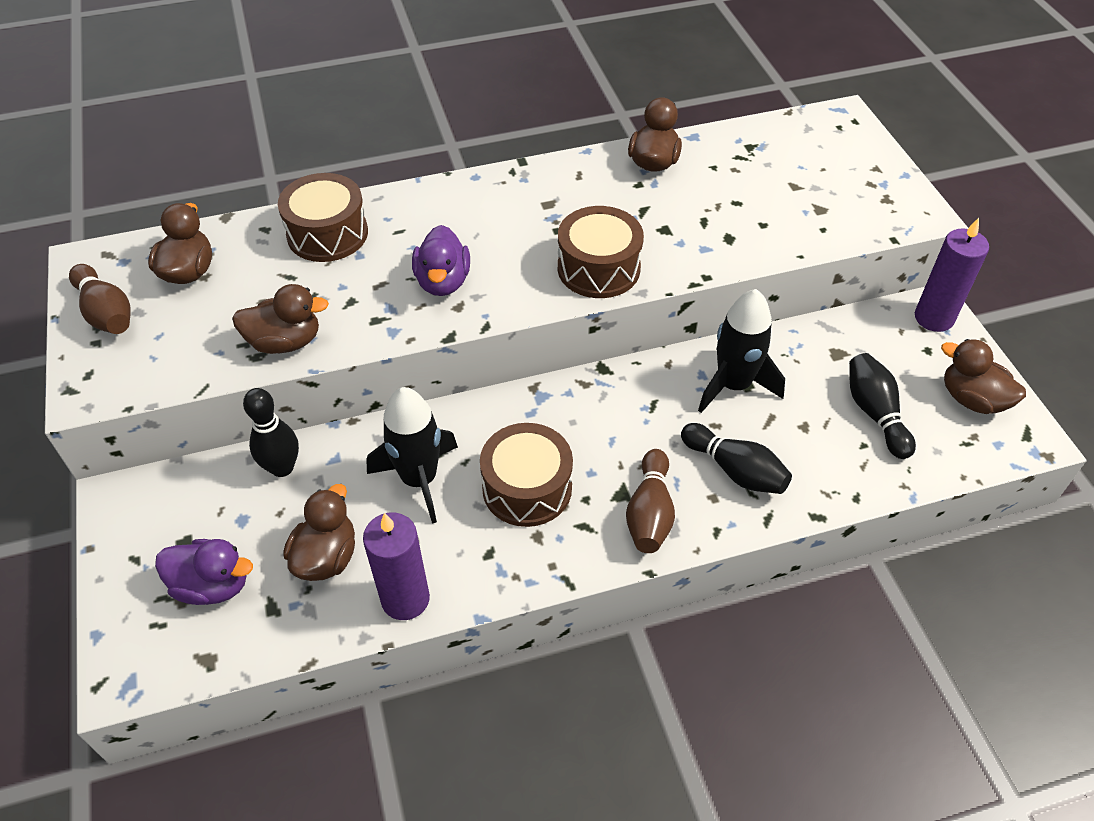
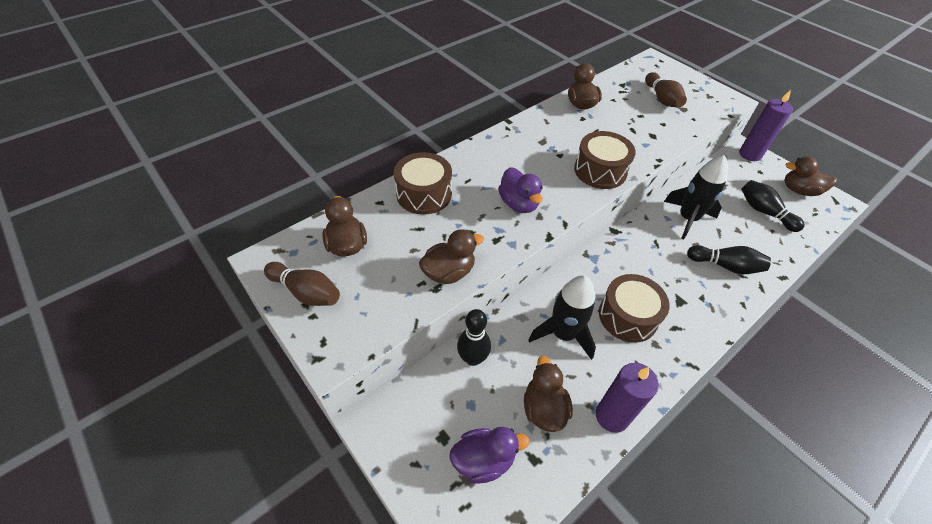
camera: 25 degrees left, 0 degrees up
brown bowling pin [626,449,675,553] -> brown bowling pin moved to [645,72,687,108]

